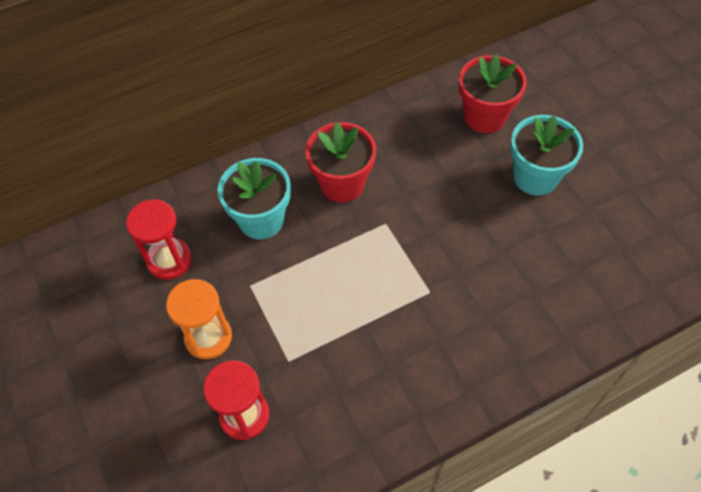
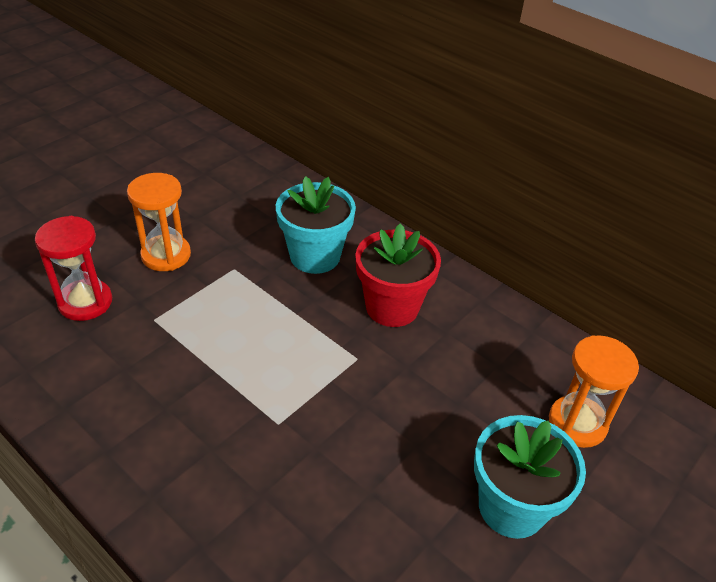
camera: 65 degrees right, 15 degrees down
red hourglass [126,199,192,280] -> none
red flower pot [459,54,527,133] -> orange hourglass [549,335,639,448]

